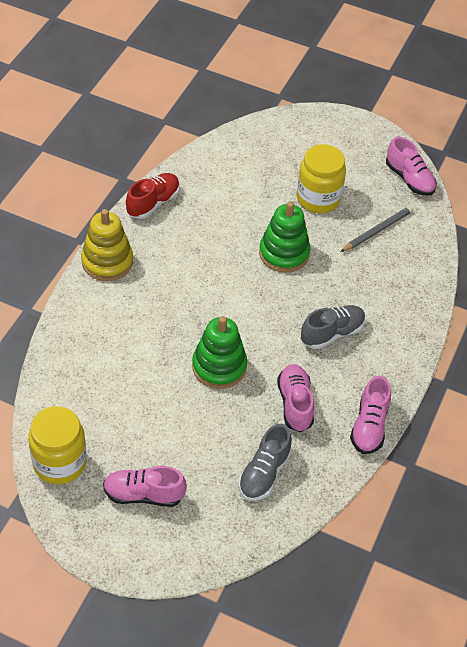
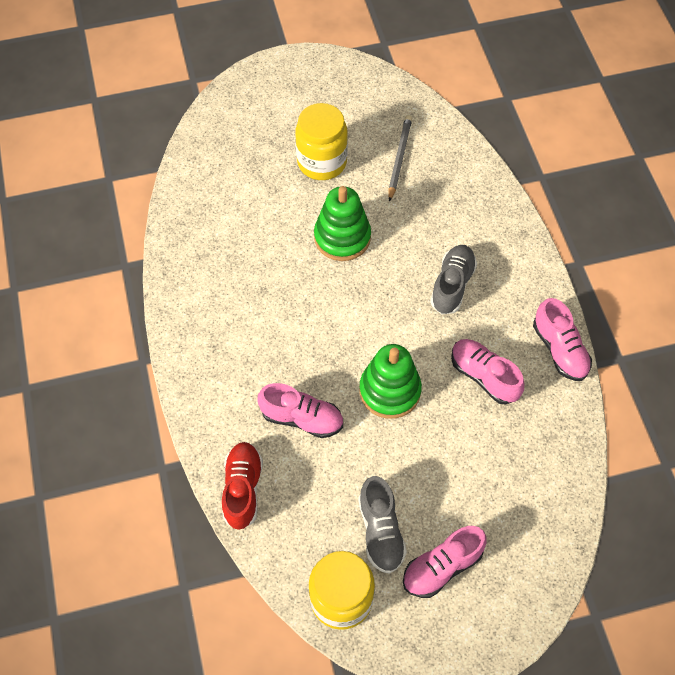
camera: 35 degrees left, 10 degrees up
yellow stacking toy [81,209,133,281] -> none
red shoe [126,173,180,219] -> red shoe moved to [222,442,263,530]
grey shoe [238,424,292,501] -> grey shoe moved to [358,476,407,574]
pink shoe [386,137,437,196] -> pink shoe moved to [257,383,343,438]

